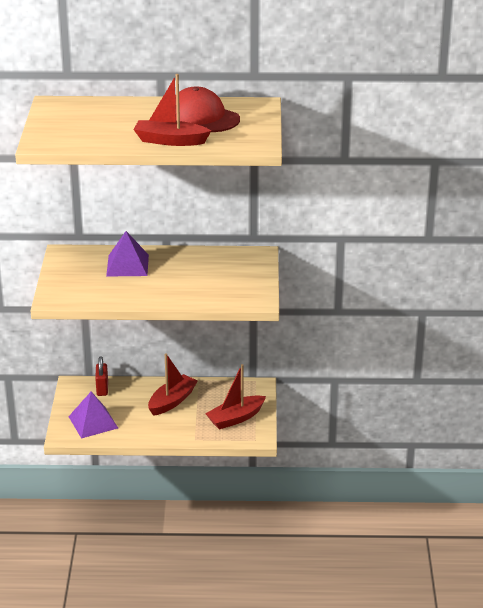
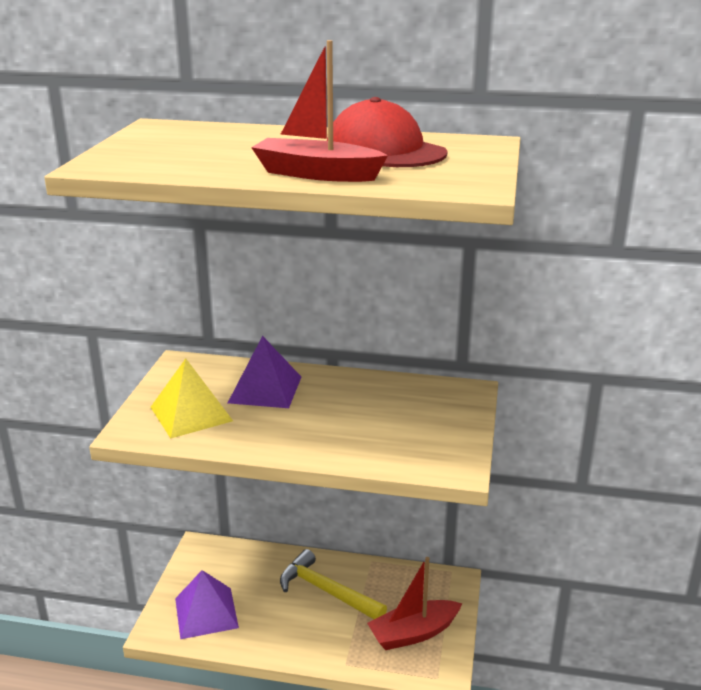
camera: 10 degrees right, 5 degrees down
red padlock [95,356,108,396] -> none
red boat [148,354,198,416] -> yellow hammer [280,549,387,619]
none -> yellow pyramid [151,358,233,438]

